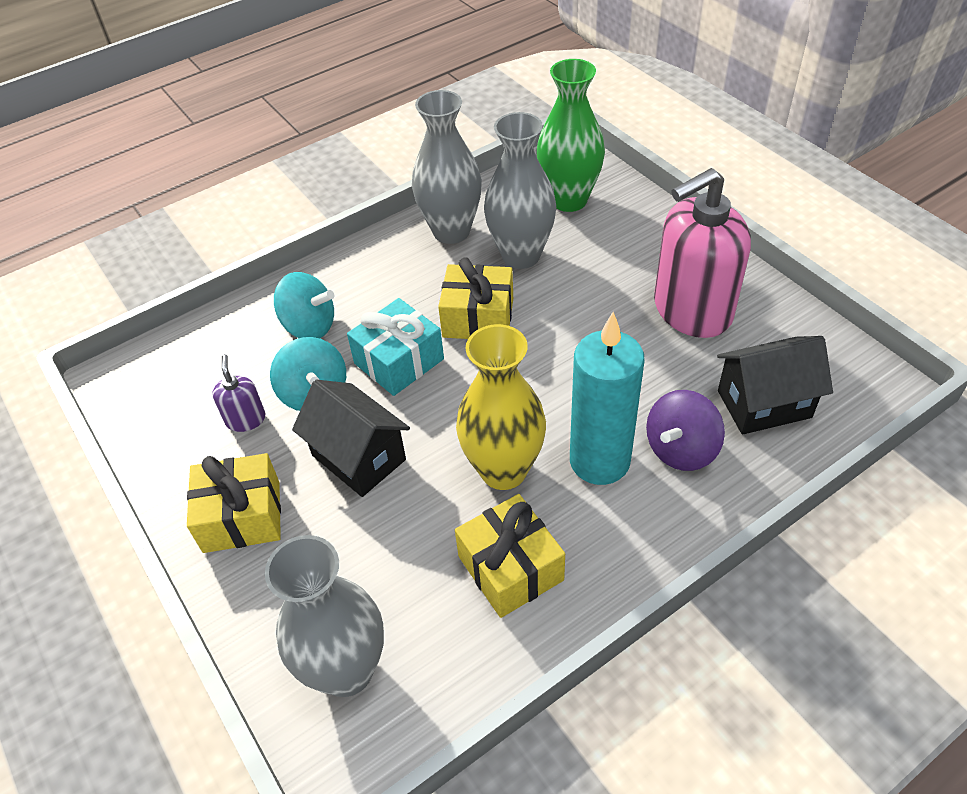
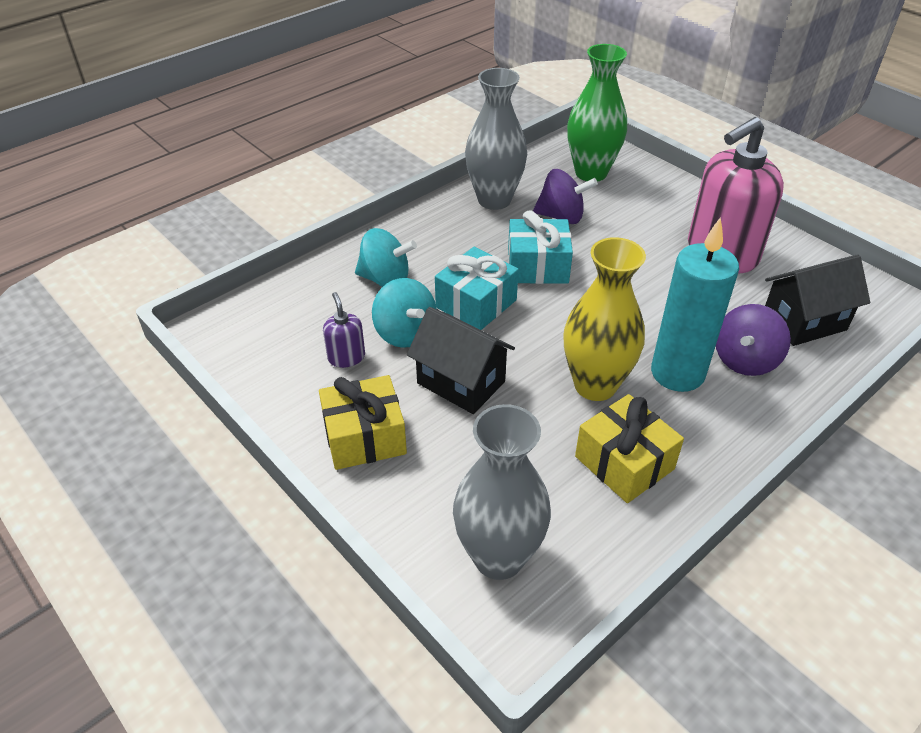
camera: 10 degrees left, 5 degrees down
yellow gift [438,257,513,339] -> turquoise gift [508,210,573,284]
grey vase [484,112,556,269] -> purple spinning top [533,169,598,224]

